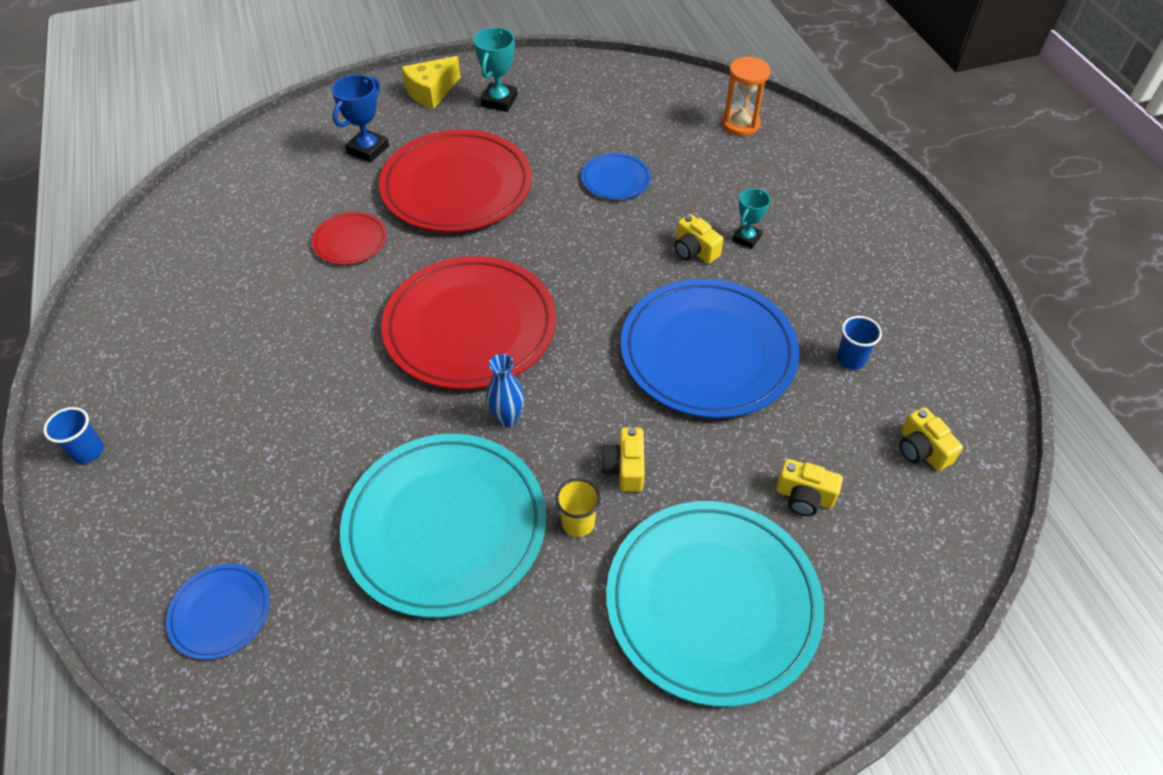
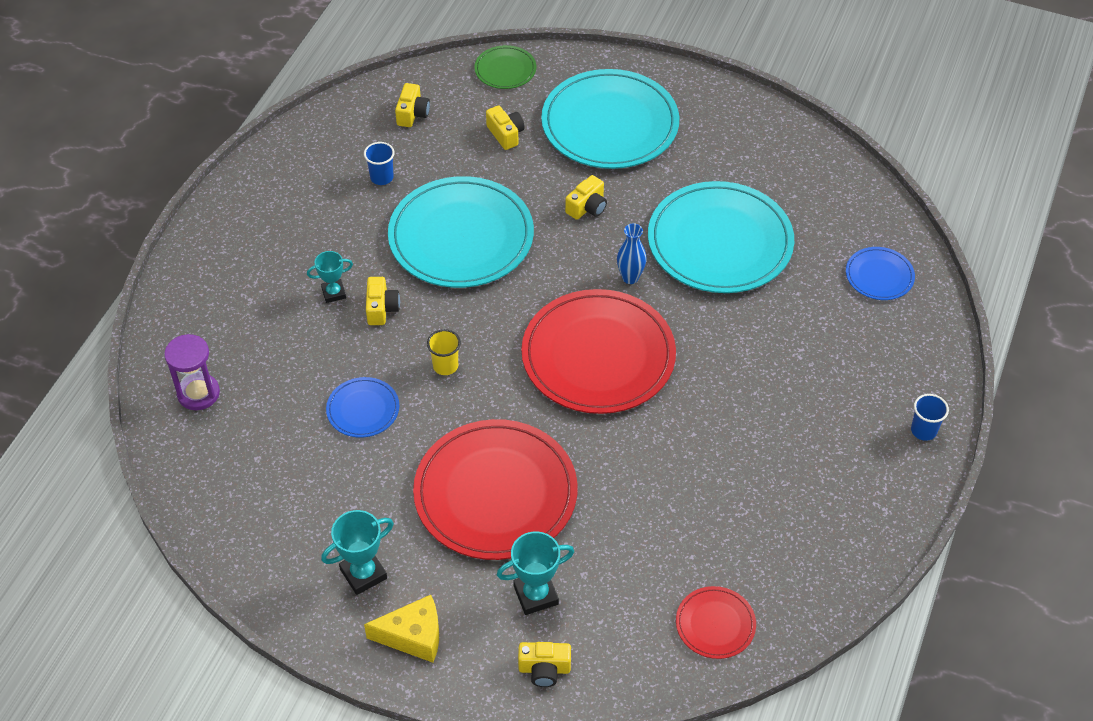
camera: 140 degrees left, 0 degrees up
red plate [312,212,387,265] -> red plate moved to [676,586,756,659]
blue trophy [332,75,389,163] -> turquoise trophy [497,531,574,615]
yellow cup [555,478,601,537] -> yellow cup moved to [427,329,461,375]
blue plate [620,279,800,418] -> turquoise plate [388,176,534,288]
orange hourglass [722,57,770,136] -> purple hourglass [164,334,220,410]
none -> green plate [474,45,536,89]
none -> yellow camera [518,642,571,687]

